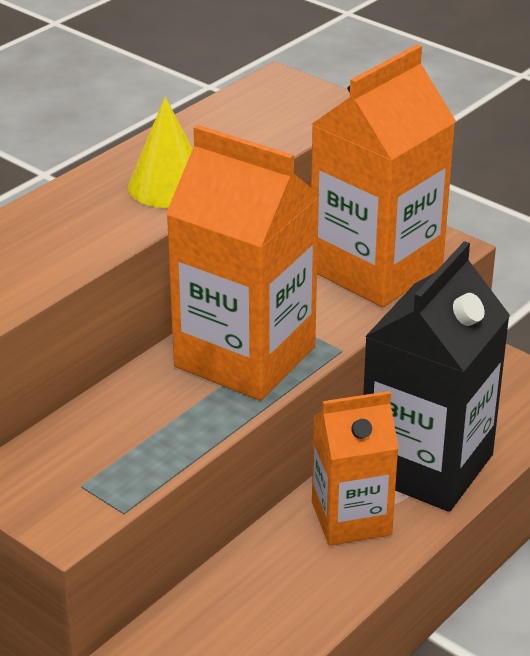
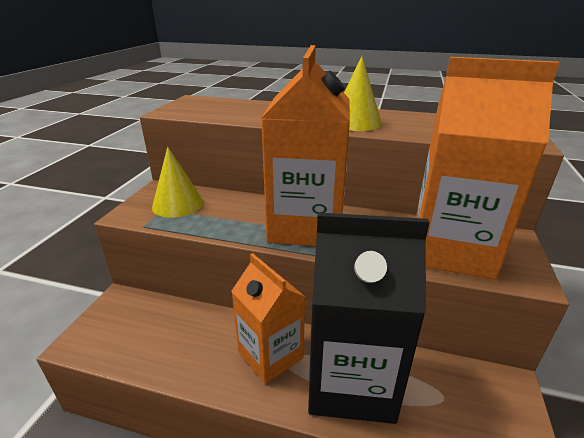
camera: 65 degrees right, 5 degrees down
none -> yellow cone [152,147,204,218]

